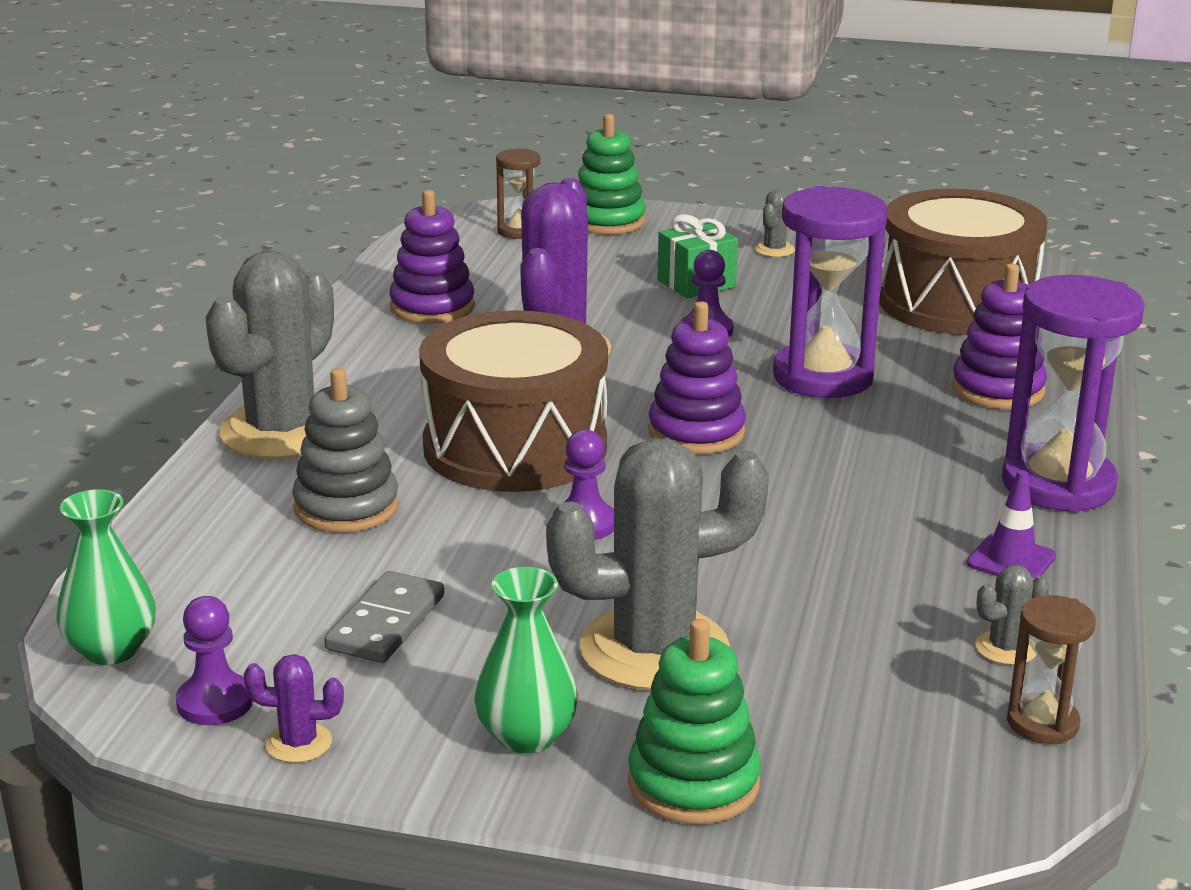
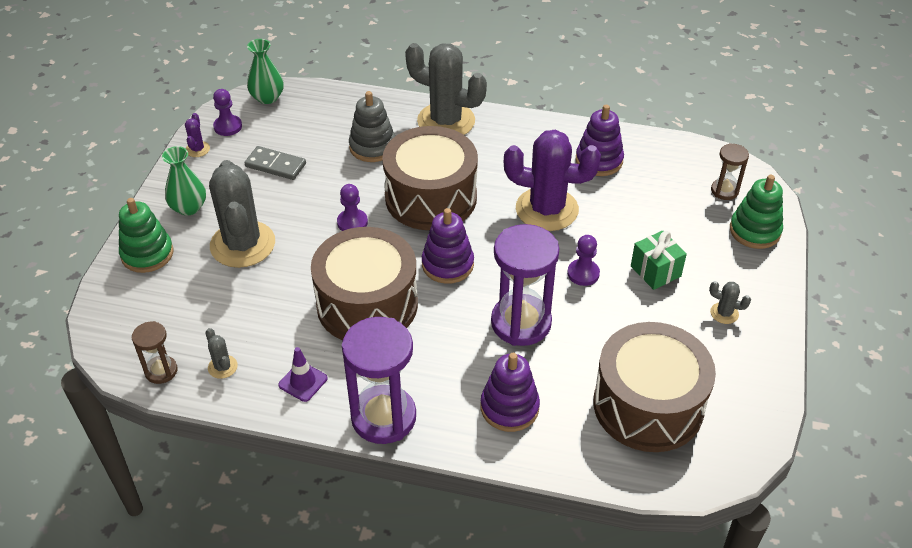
camera: 90 degrees right, 20 degrees up
none -> brown drum [311,227,418,340]

